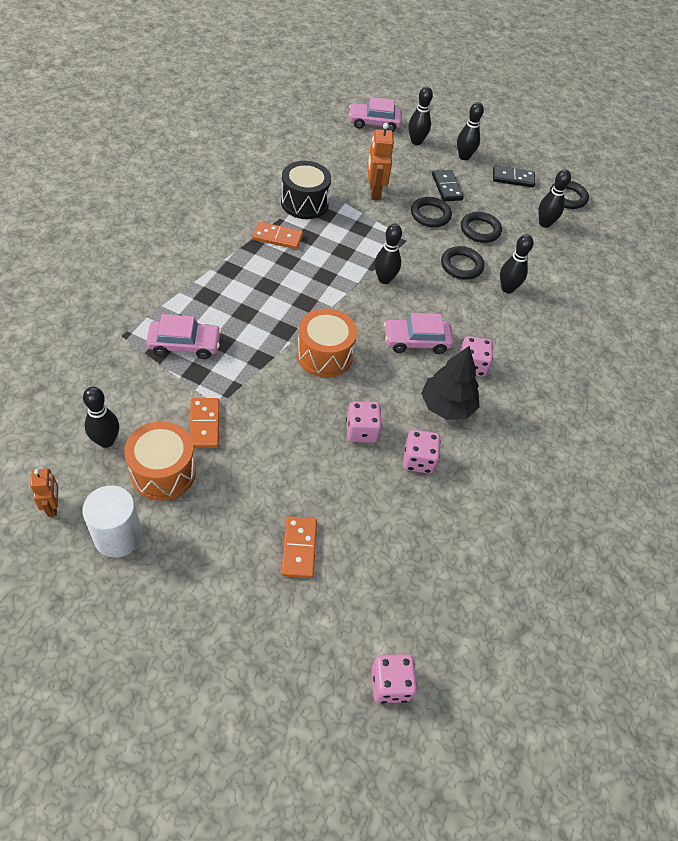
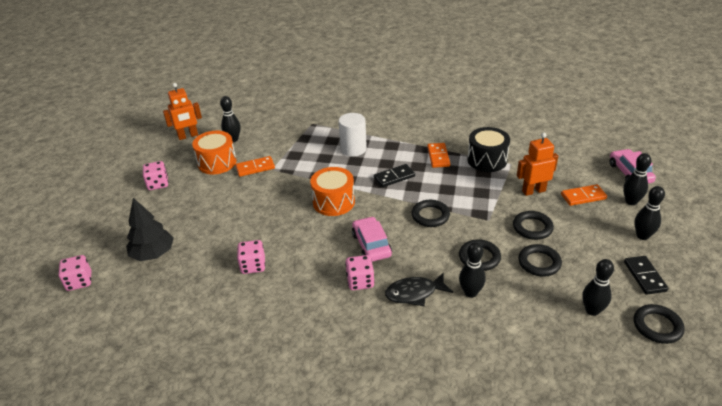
camera: 85 degrees right, 15 degrees down
orange robot [30,468,58,517] -> orange robot [163,83,202,140], size x1.58
white cylinder [82,485,142,558] -> white cylinder moved to [338,113,367,156]
pink car [146,314,222,359] -> none
orange domino [281,516,317,578] -> orange domino moved to [561,184,607,206]
pink dice [346,401,382,443] -> pink dice moved to [143,161,168,190]
black bowling pin [374,224,402,284] -> black ring [411,200,450,227]
black tree [421,346,480,420] -> black tree moved to [126,198,174,261]
black domino [432,170,464,201] -> black domino moved to [374,164,415,187]
none -> black fish [385,272,453,306]

